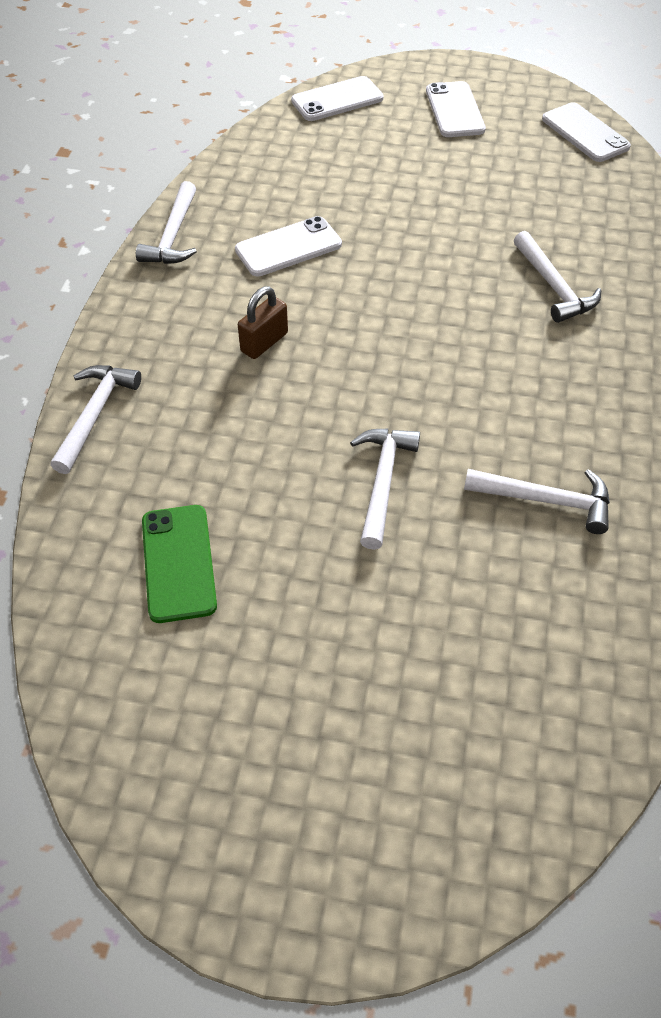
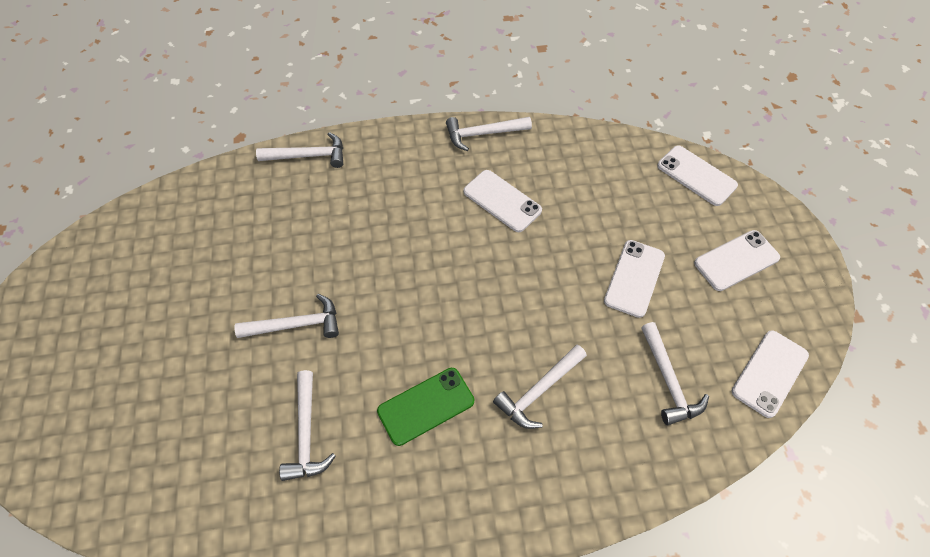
camera: 70 degrees right, 5 degrees up
green phone [142,505,217,623] -> green phone moved to [377,368,474,446]
brown padlock [238,286,288,359] -> none
none -> white phone [604,240,665,318]
none -> white hammer [641,322,709,425]

